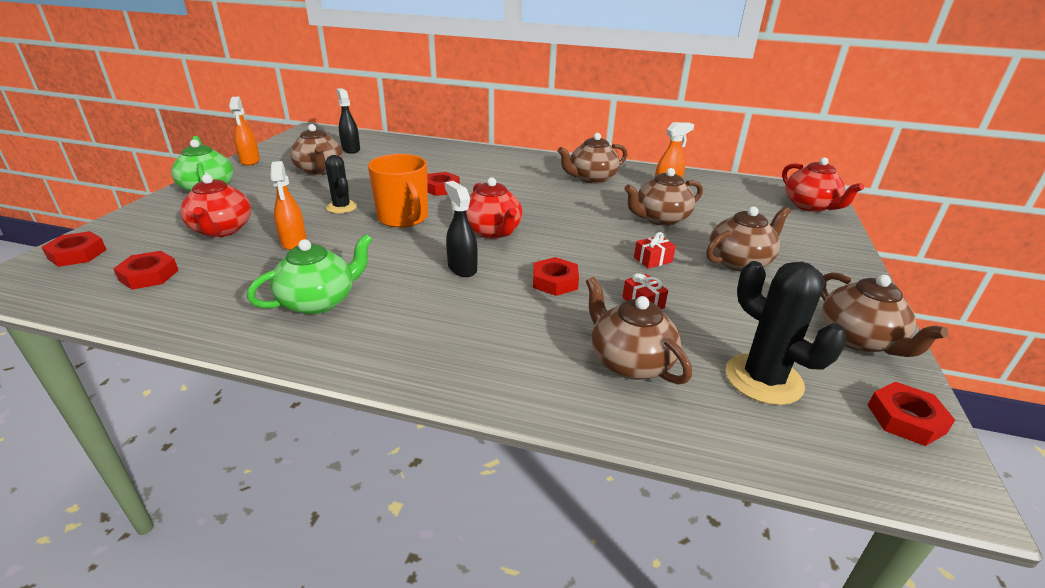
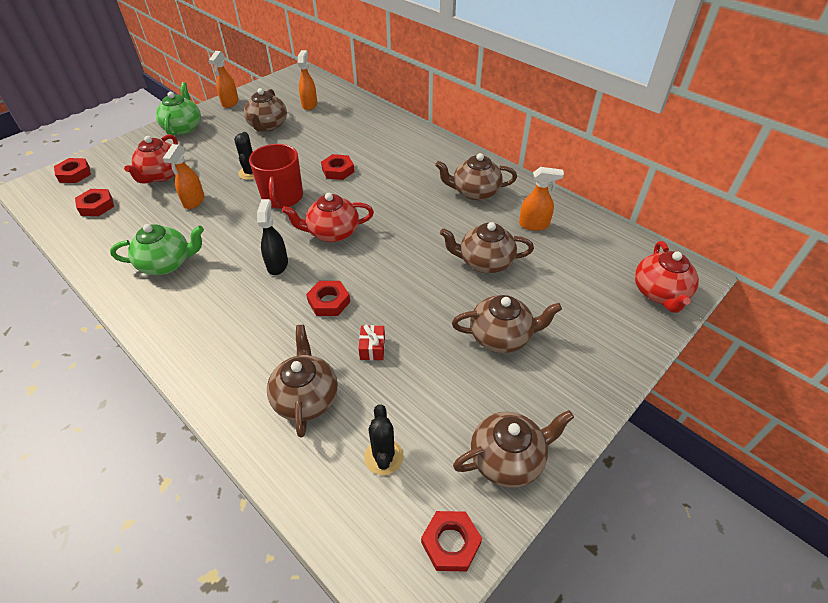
camera: 30 degrees right, 15 degrees up
black spray bottle [336,88,360,154] -> orange spray bottle [298,50,317,110]
orange mug [368,154,428,228] -> red mug [249,144,303,209]
red teapot [466,177,523,239] -> red teapot turned 75 degrees clockwise [282,193,374,242]
red gift [634,232,676,268] -> none
black cactus [726,261,847,405] -> black cactus [364,404,403,475], size x0.63
brown teapot [821,272,949,357] -> brown teapot turned 120 degrees counterclockwise [453,410,574,488]

